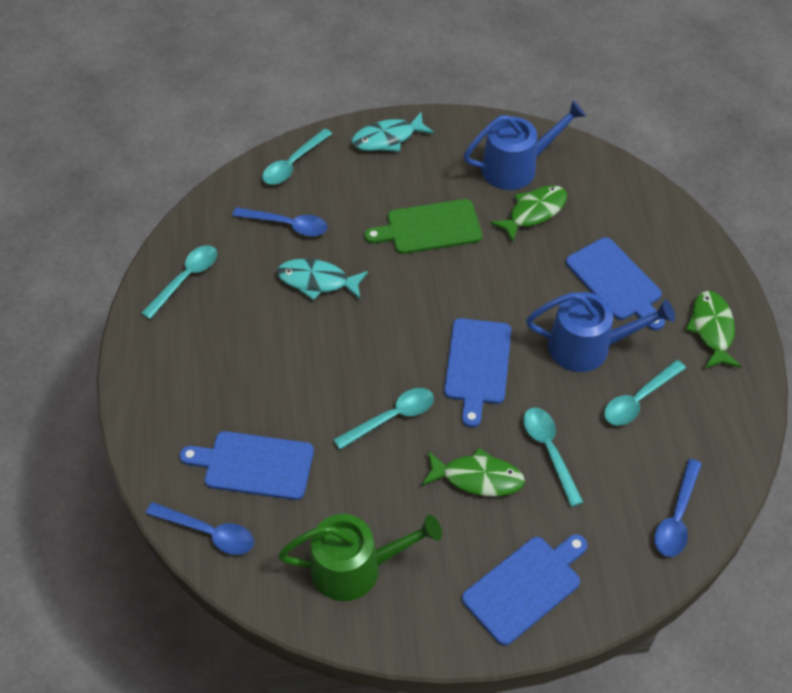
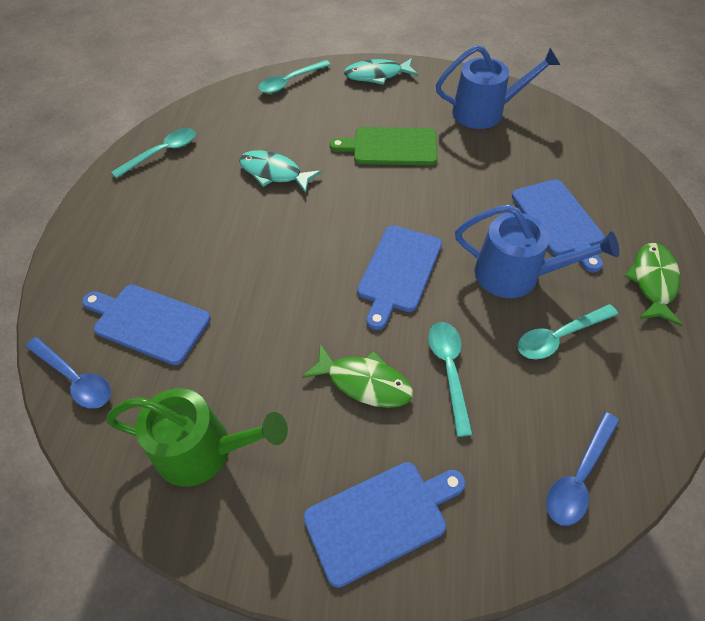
camera: 15 degrees right, 0 degrees up
blue spoon [232,207,328,236] -> none
turquoise spoon [333,388,434,450] -> none
green fish [490,185,567,243] -> none

